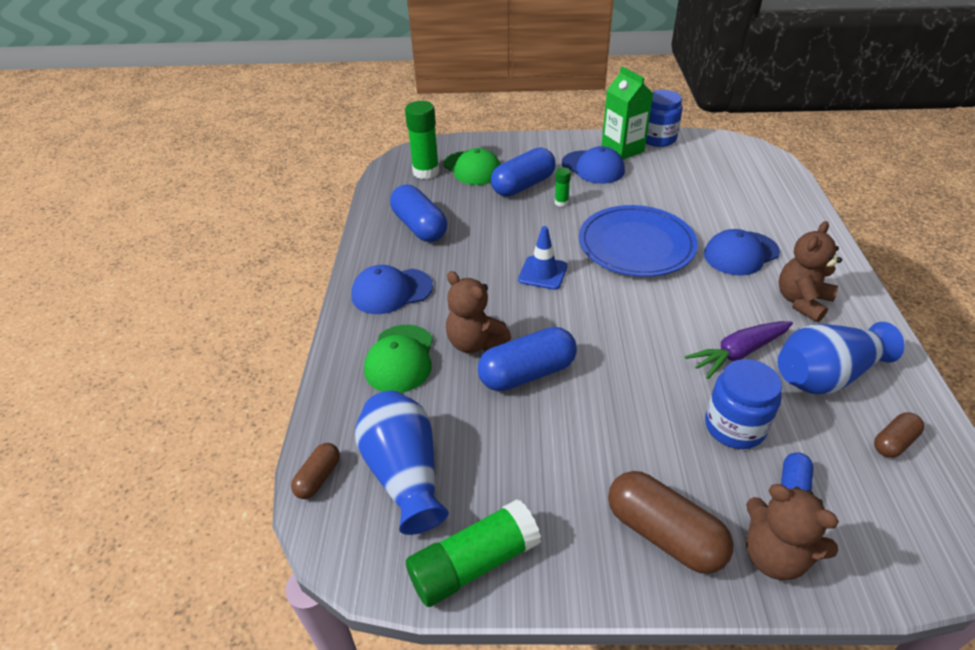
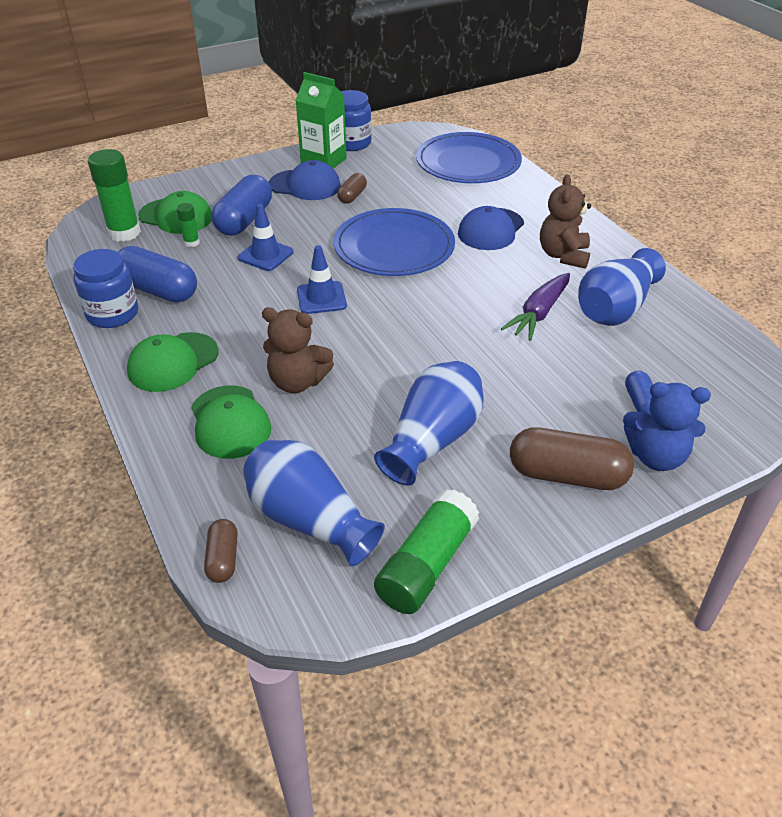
camera: 30 degrees left, 0 degrees up
blue cap [351,265,433,314] -> green cap [127,332,219,392]
blue capsule [478,327,577,391] -> none
green glue stick [555,167,571,207] -> green glue stick moved to [177,203,200,247]
blue jar [705,359,782,449] -> blue jar moved to [73,249,138,328]
brown teddy bear [746,484,839,580] -> blue teddy bear [623,382,711,471]
brown capsule [874,412,924,458] -> brown capsule moved to [337,173,367,204]
none -> blue traffic cone [238,204,294,271]
none -> blue vase [374,361,484,486]
none -> blue plate [416,132,522,183]

